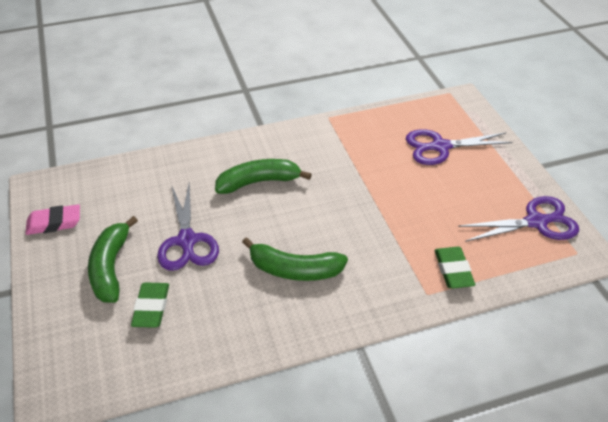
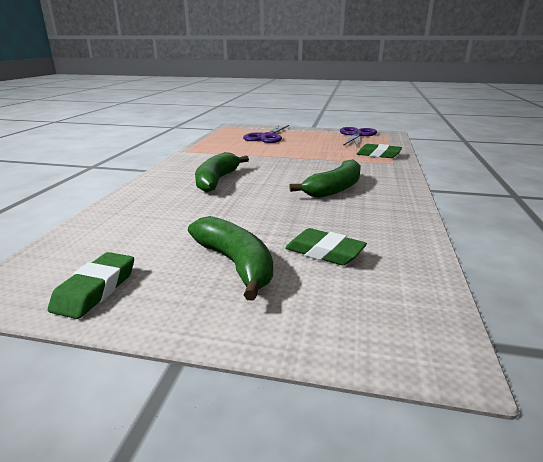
camera: 60 degrees left, 20 degrees down
pink eraser [25,204,80,235] -> green eraser [48,252,134,319]
green banana [88,216,138,303] -> green banana turned 150 degrees counterclockwise [188,216,273,301]
purple scissors [157,184,219,271] -> none

